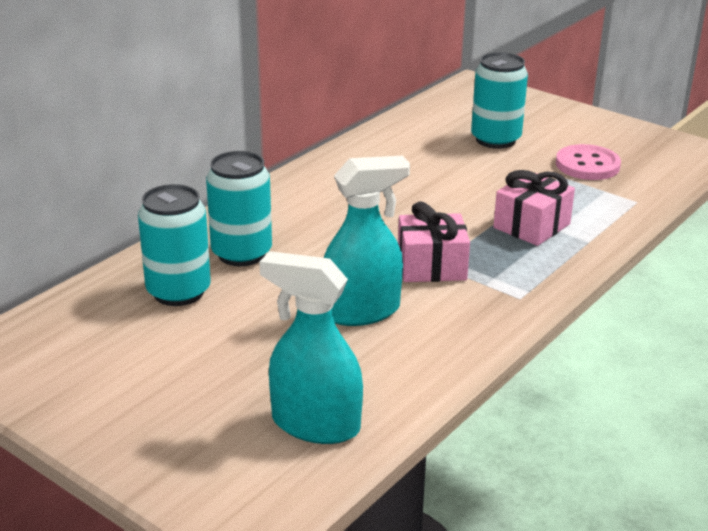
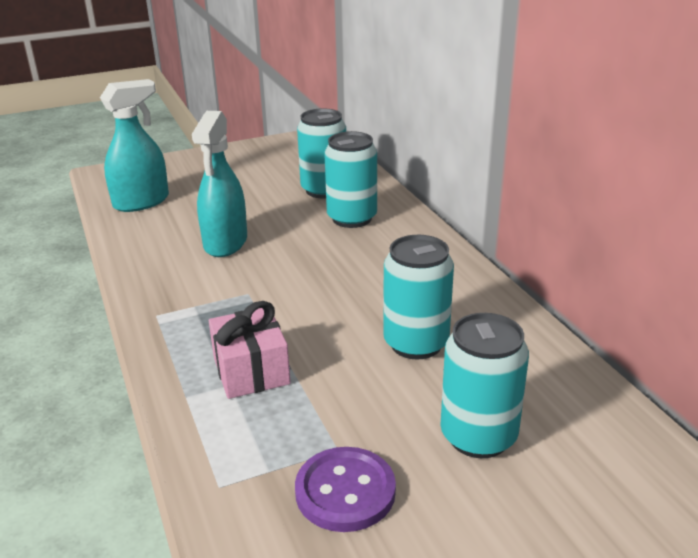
camera: 120 degrees right, 0 degrees up
pink gift [398,201,470,282] -> none
pink button [556,144,621,180] -> purple button [295,447,396,532]
none -> turquoise can [383,235,454,360]

